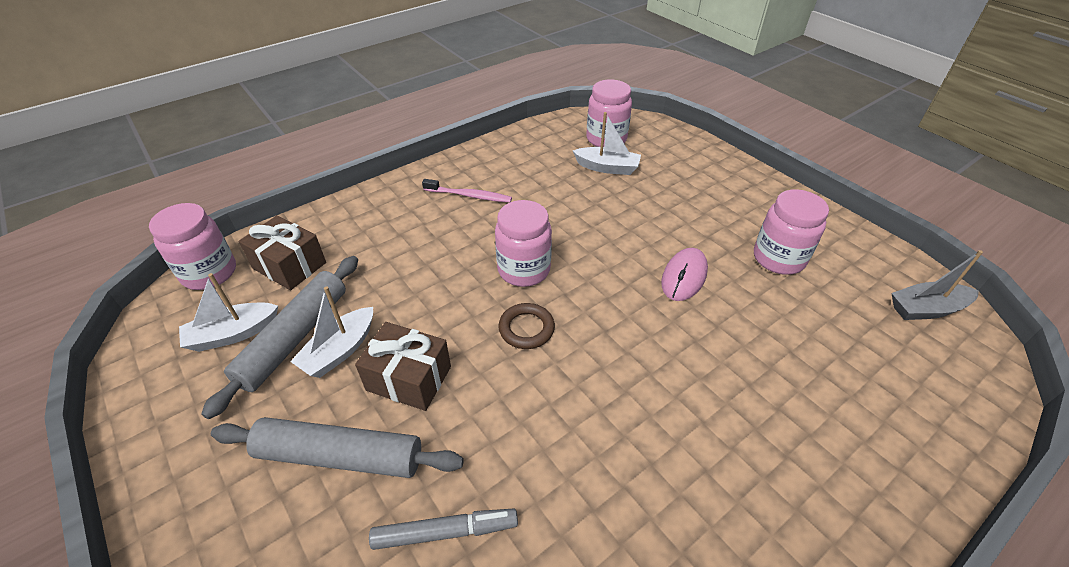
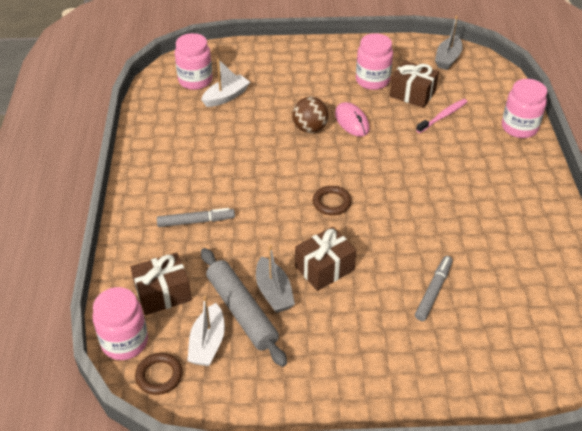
camera: 55 degrees left, 0 degrees up
grey rolling pin [211,417,464,478] -> none
white boat [290,286,373,378] -> grey boat [256,245,295,313]
pink toothbrush [422,179,512,203] -> pink toothbrush moved to [416,99,467,133]
pink jar [495,200,552,287] -> pink jar moved to [502,79,547,138]
none -> brown ring [135,353,183,395]
none -> grey marker [157,208,235,227]
none -> brown ball [292,97,329,133]
none -> brown gift [389,60,439,108]

